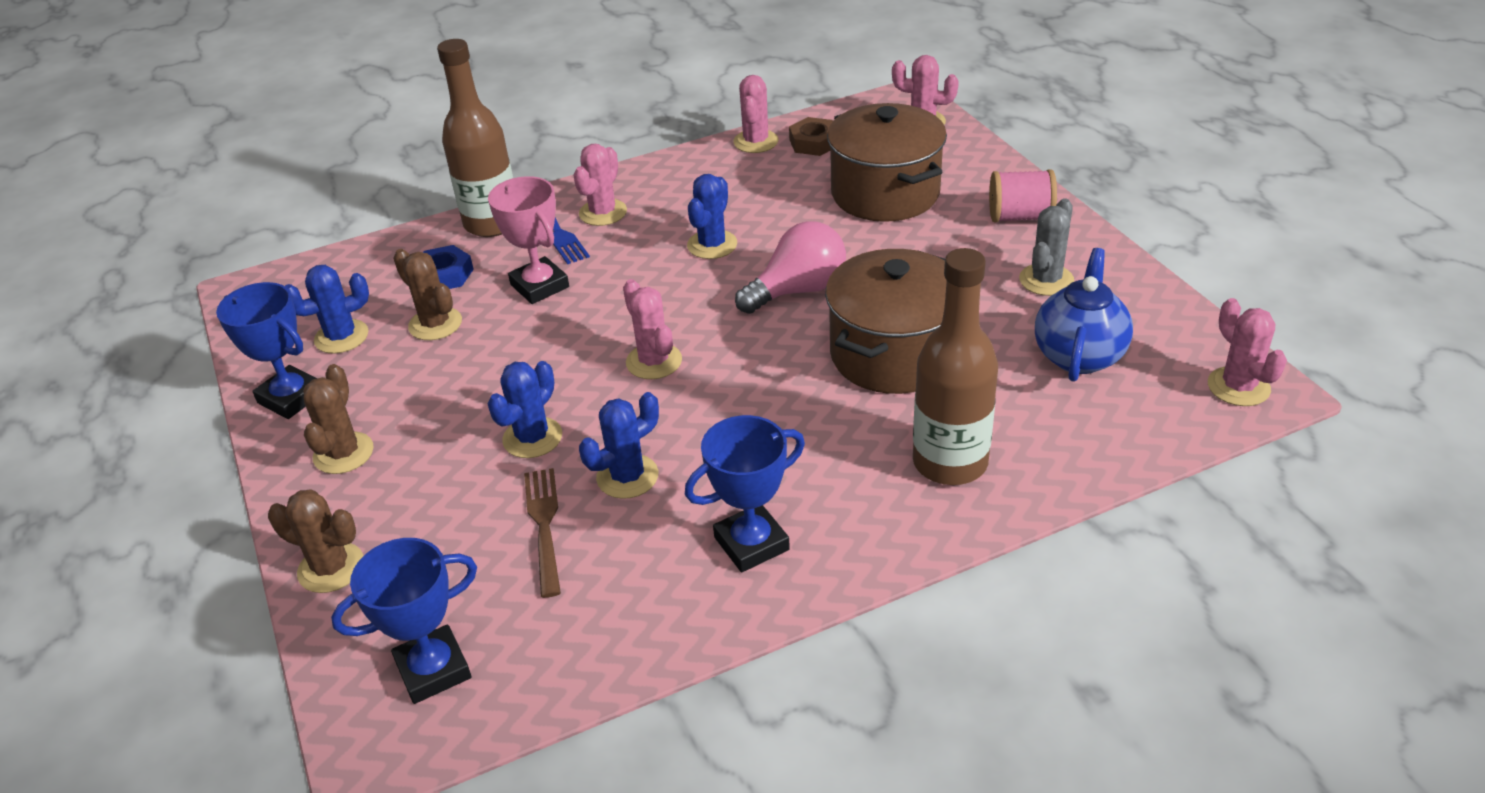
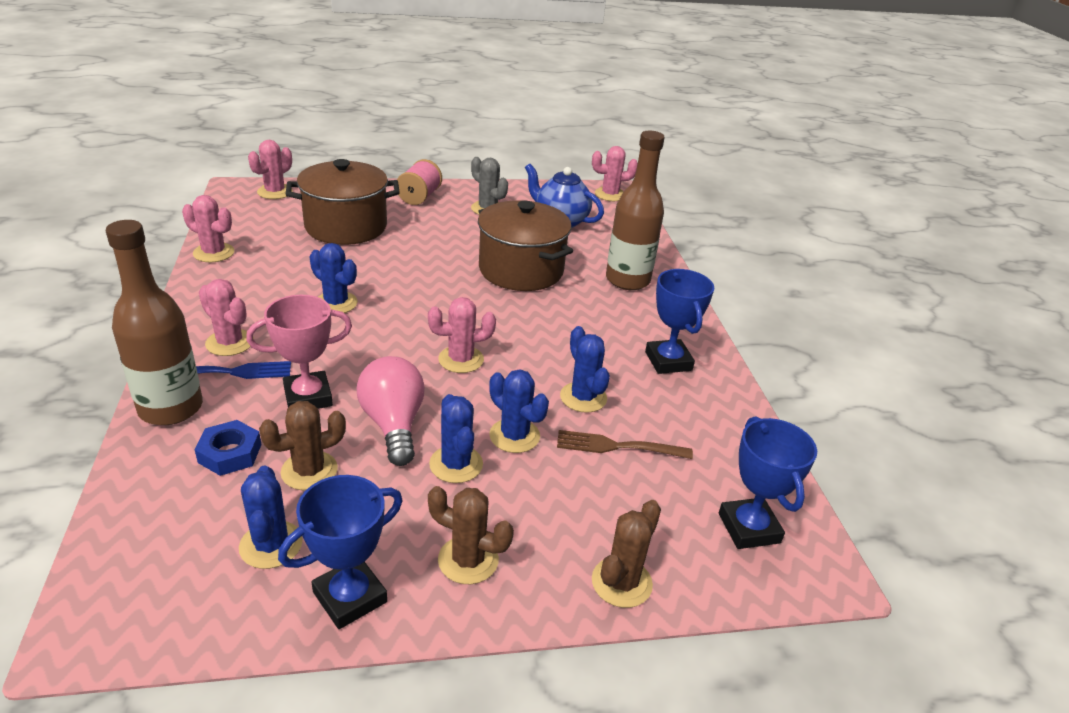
camera: 80 degrees left, 5 degrees down
pink light bulb [735,221,846,314] -> pink light bulb moved to [357,356,425,466]
brown nut [789,117,833,156] -> none
none -> blue cactus [429,394,483,483]

